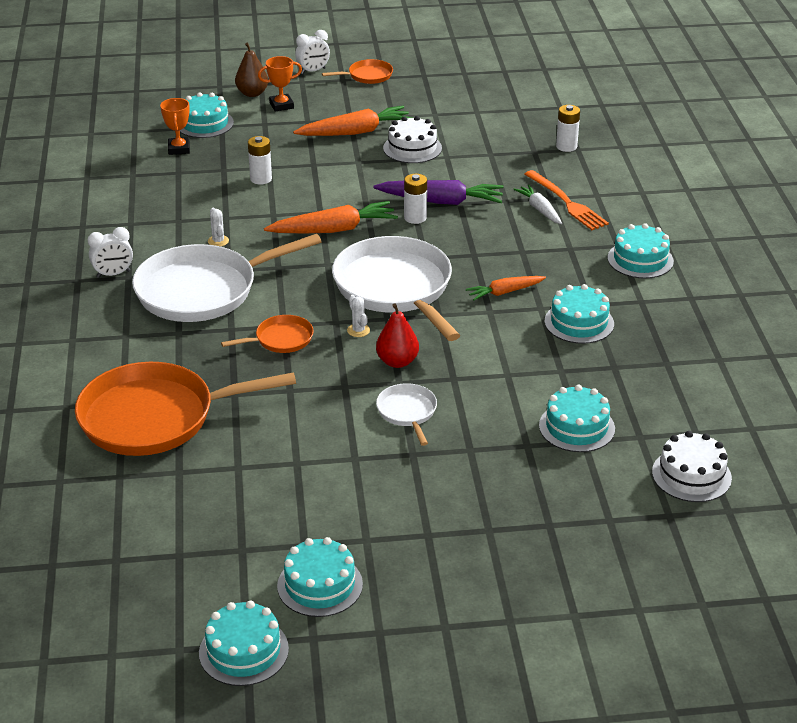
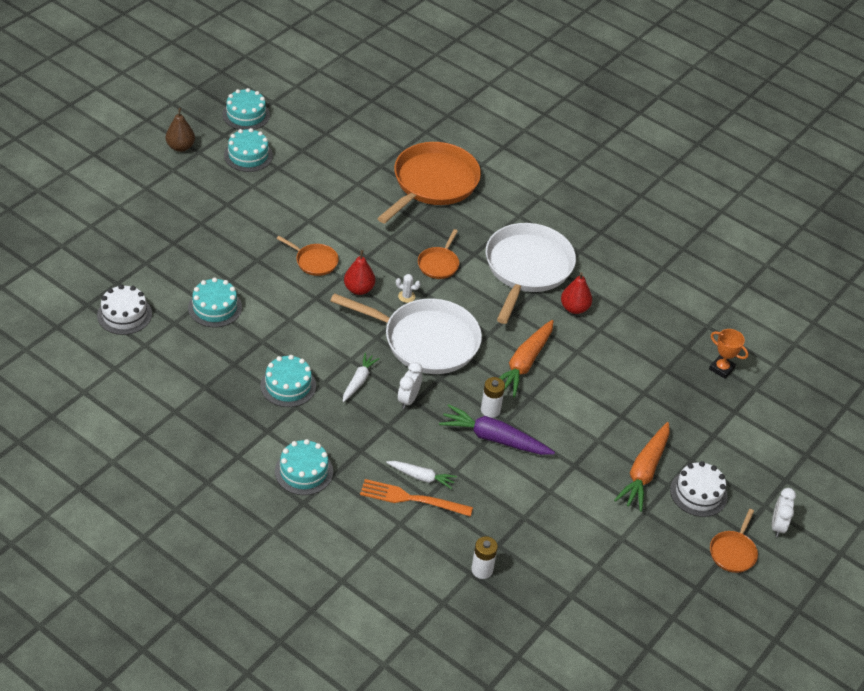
camera: 130 degrees right, 10 degrees up
white clock [88,227,133,278] -> white clock moved to [398,362,423,409]
turquoise cake [180,92,234,138] -> none
white cactus [208,208,229,246] -> red pear [561,272,592,314]
brown pear [235,43,268,97] -> brown pear moved to [166,108,195,152]
white battery [248,136,272,185] -> none
orange trophy [258,56,302,112] -> none
purple carrot [373,180,504,205] -> purple carrot turned 60 degrees clockwise [439,404,555,455]
white pan [376,383,437,446] -> orange pan [277,236,339,276]
white cake [383,116,442,163] -> white cake moved to [670,461,728,517]
orange carrot [466,276,546,300] -> white carrot [343,353,380,402]

